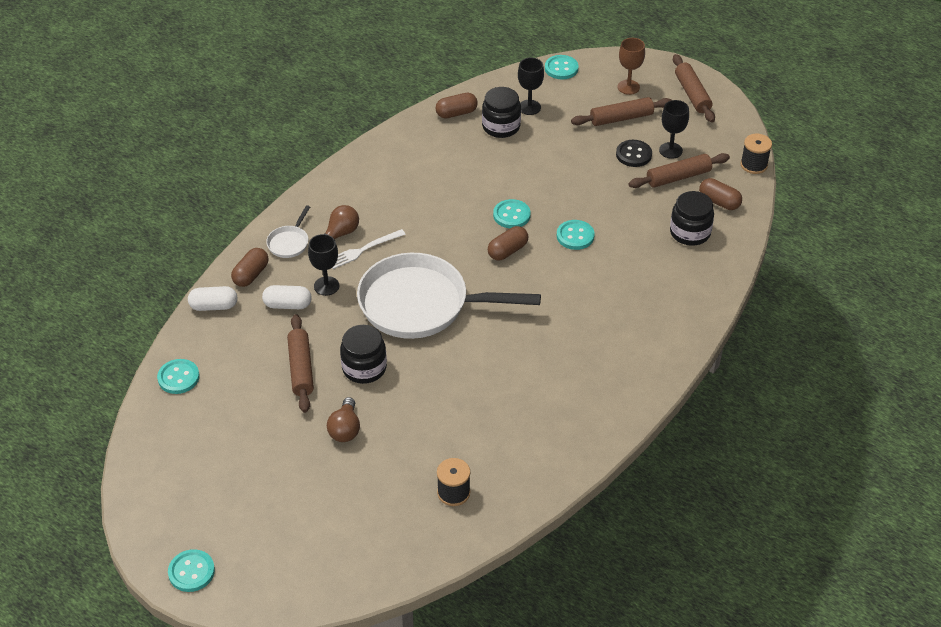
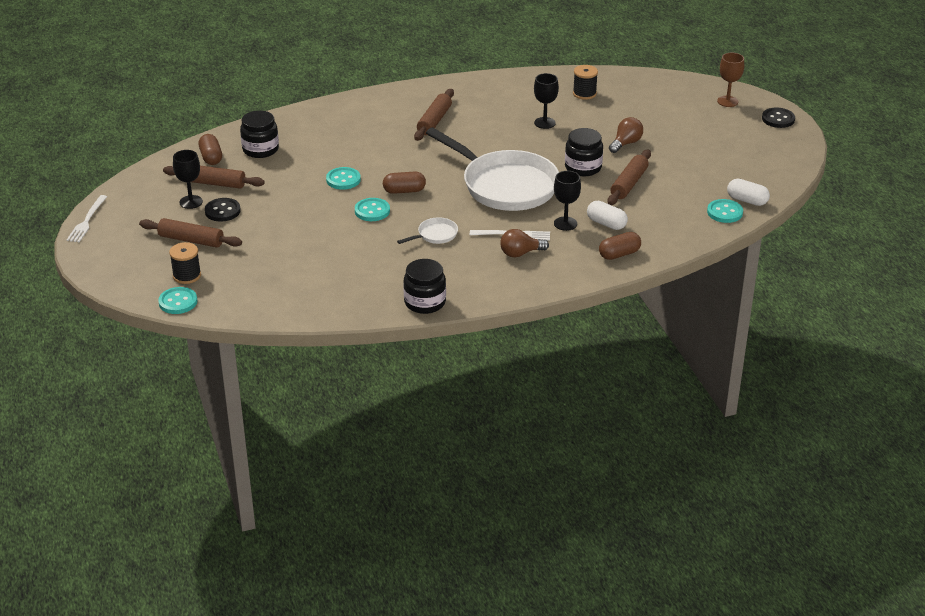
camera: 145 degrees left, 10 degrees down
turquoise button [168,549,215,592] -> black button [762,107,795,128]
white capsule [188,286,237,311] -> white capsule moved to [727,179,770,206]
white pan [266,205,310,258] -> white pan moved to [397,217,458,244]
brown capsule [435,93,478,118] -> none
black jar [482,87,521,138] -> black jar moved to [403,259,446,314]
black goblet [518,58,544,115] -> black goblet moved to [534,73,559,129]
brown goblet [618,38,645,95] -> brown goblet moved to [717,53,744,107]
brown rolling pin [673,54,715,123] -> brown rolling pin moved to [414,89,454,141]
black spool [740,134,772,174] -> black spool moved to [169,242,201,284]
none -> white fork [66,195,107,242]

